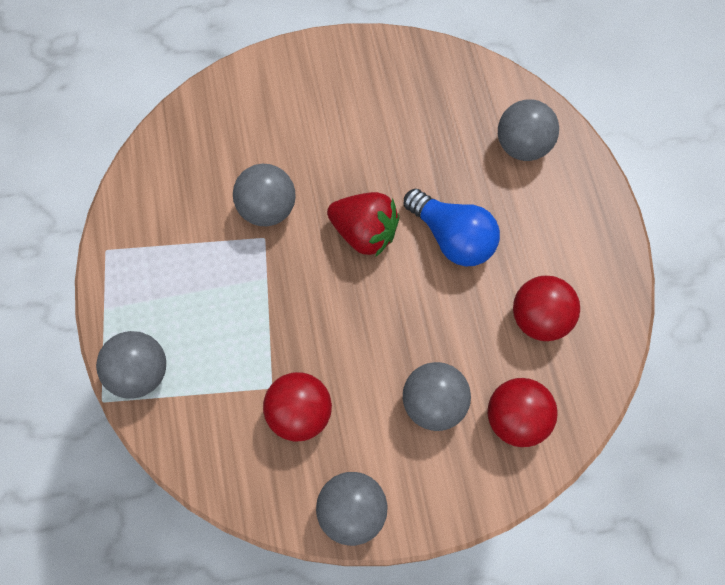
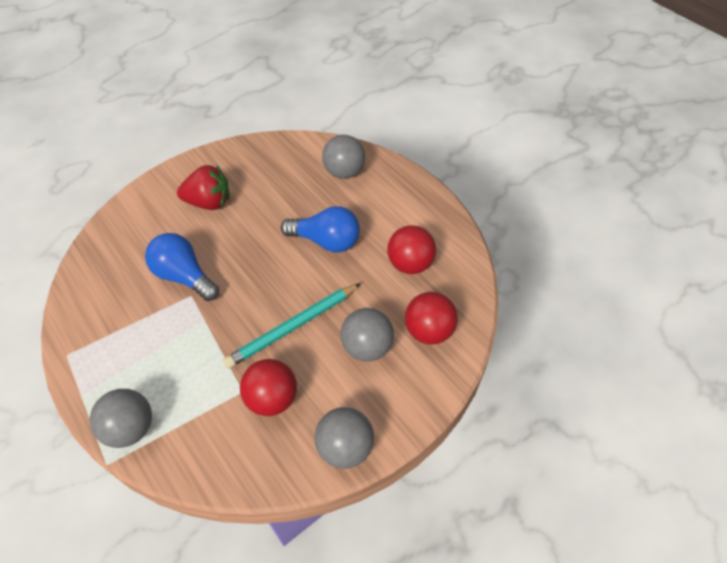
camera: 25 degrees left, 15 degrees down
grey ball [233,164,296,226] -> blue light bulb [145,233,219,301]
red strawberry [327,192,399,256] -> red strawberry moved to [177,165,230,210]
none -> turquoise pencil [223,283,361,369]

